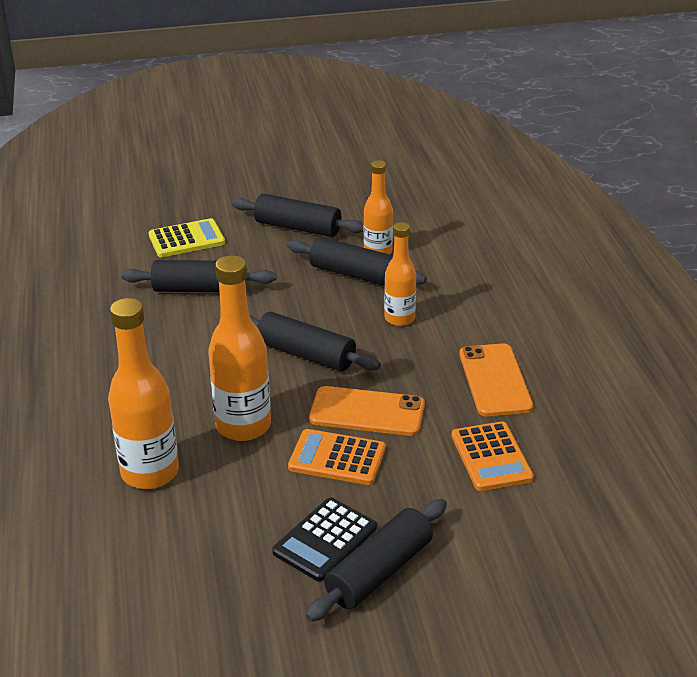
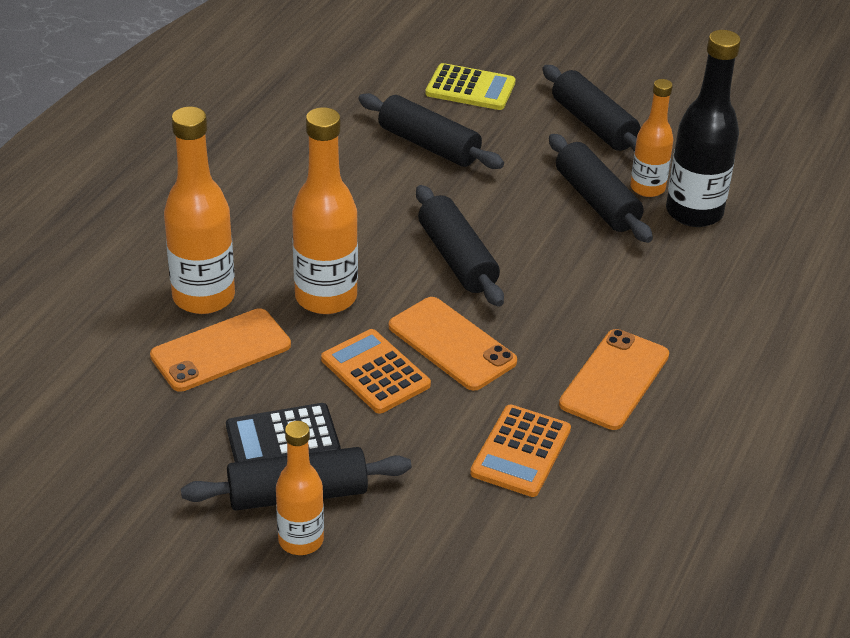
camera: 35 degrees right, 5 degrees up
orange bottle [384,222,416,326] -> orange bottle moved to [276,421,324,555]
none -> orange phone [150,308,291,392]
none -> black bottle [666,30,741,227]

